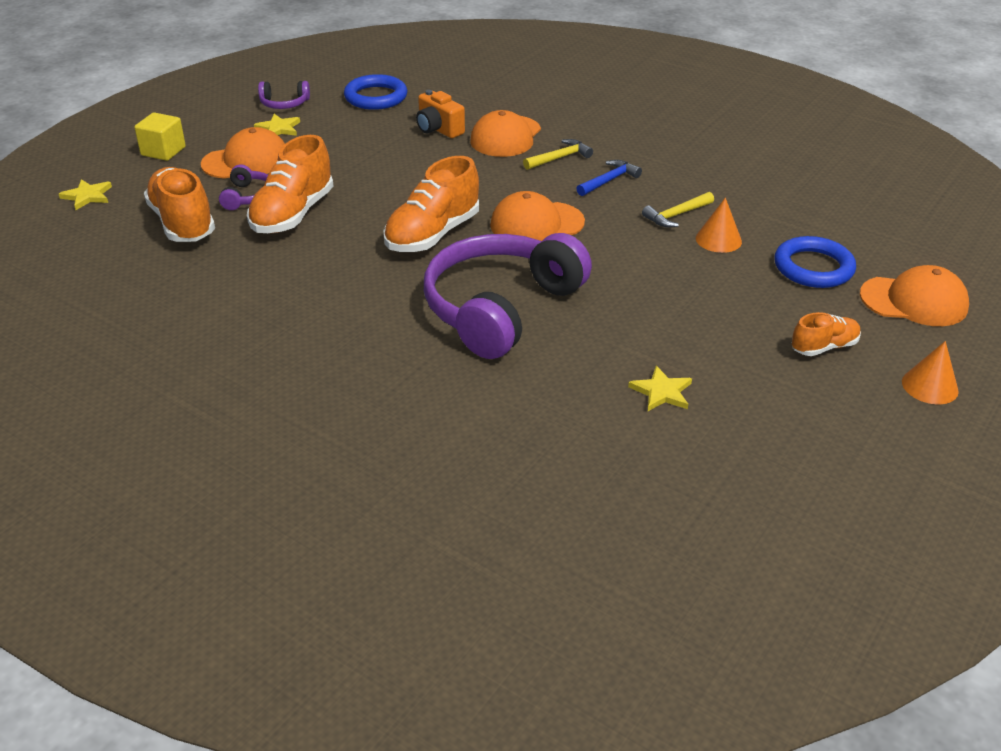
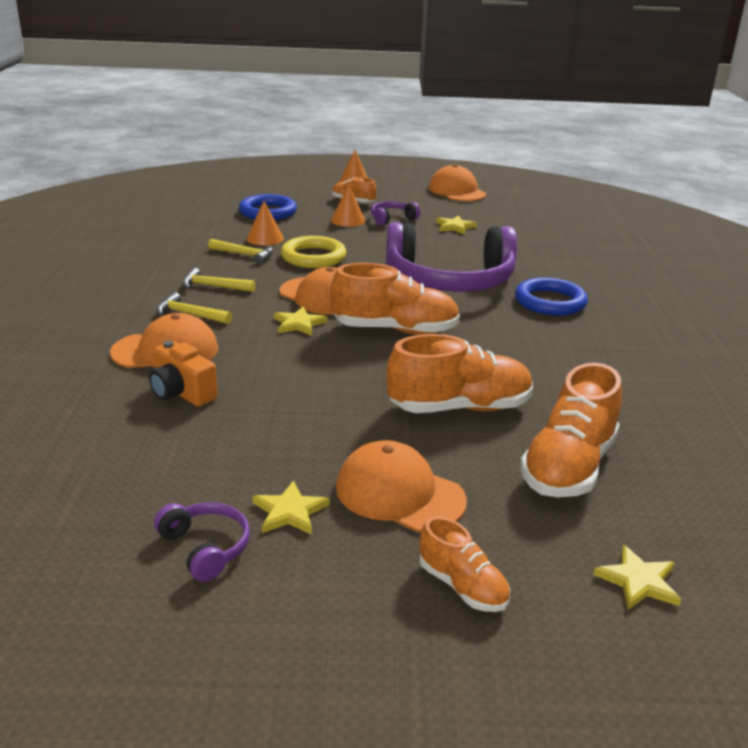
camera: 125 degrees left, 10 degrees down
yellow cube [134,112,186,161] -> orange shoe [419,517,510,612]
purple headphones [219,164,268,210] -> purple headphones moved to [371,201,420,226]
blue ring [344,74,407,110] -> blue ring moved to [515,277,588,316]
orange camera [416,90,465,138] -> orange camera turned 120 degrees clockwise [149,341,218,407]
blue hammer [576,160,642,196] -> yellow hammer [181,267,255,292]
orange cap [860,265,969,326] -> orange cap moved to [429,164,486,201]
none -> yellow star [274,307,327,336]
none -> yellow ring [281,236,347,268]
none -> orange cone [331,185,365,227]

